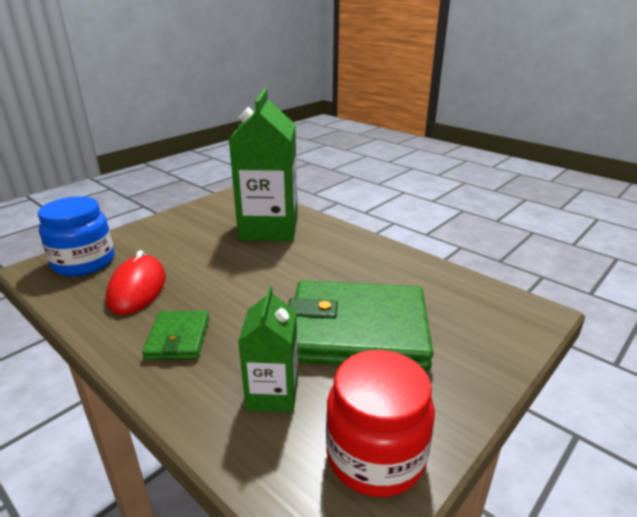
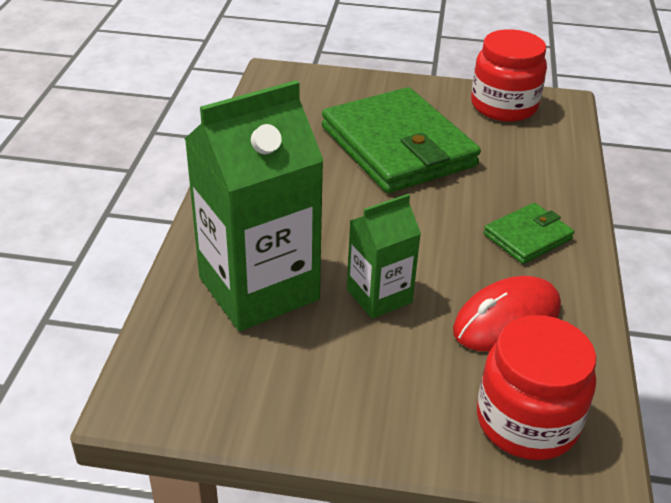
camera: 125 degrees left, 10 degrees up
blue jar [38,196,114,276] -> red jar [477,315,596,460]
green carton [238,286,298,412] -> green carton moved to [347,194,421,319]

